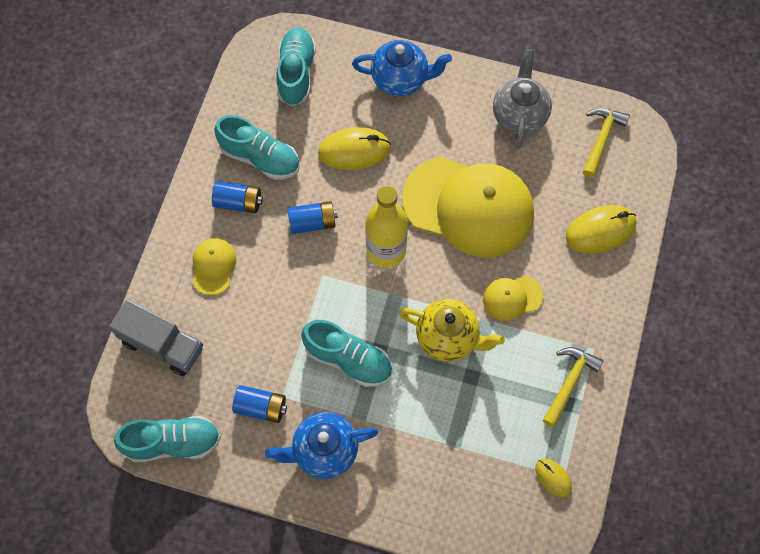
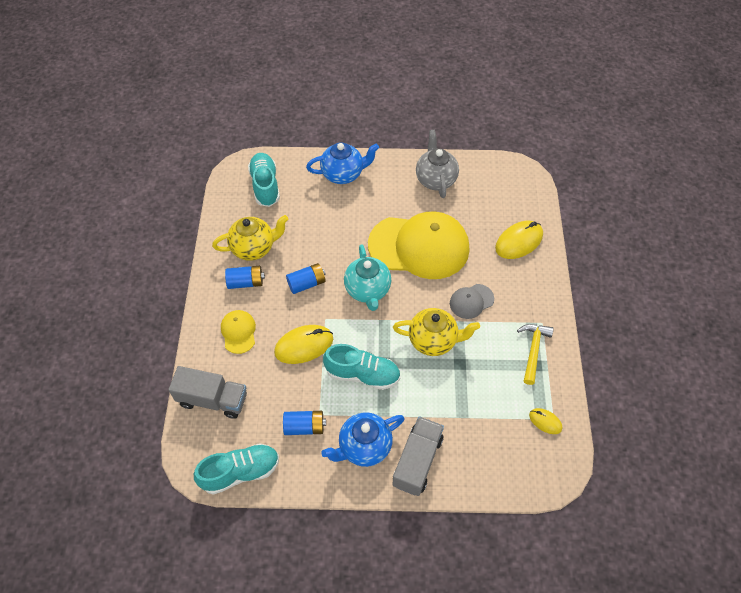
camera: 15 degrees left, 10 degrees down
turquoise shoe [214,115,300,180] -> yellow teapot [212,215,288,261]
yellow mouse [318,127,391,170] -> yellow mouse moved to [274,325,333,364]
yellow bottle [365,186,408,268] -> turquoise teapot [344,244,391,311]
yellow cap [483,276,543,321] -> grey cap [450,284,494,319]
yellow hammer [583,108,630,178] -> none
none -> grey truck [392,416,444,496]

